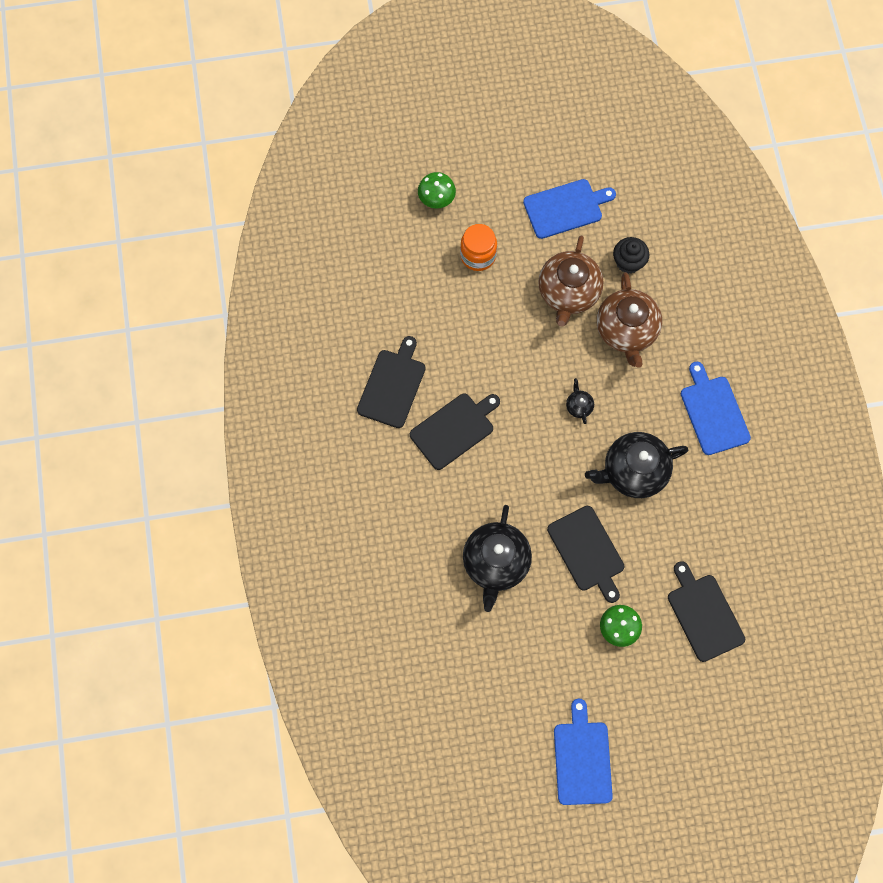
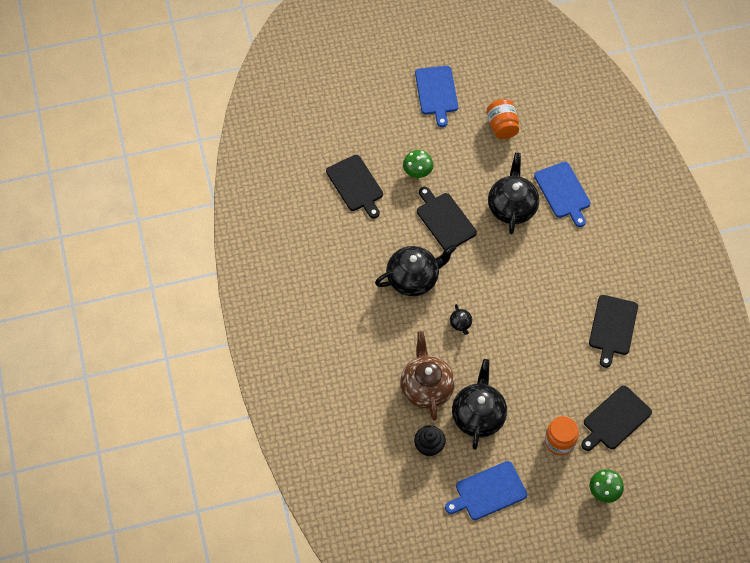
camera: 175 degrees right, 10 degrees down
black cutting board [410,393,500,470] -> black cutting board moved to [581,385,652,451]
brown teapot [538,236,603,327] -> black teapot [452,359,507,450]
blue cutting board [681,362,751,455] -> blue cutting board moved to [534,162,591,227]
none -> orange jar [487,99,519,139]

